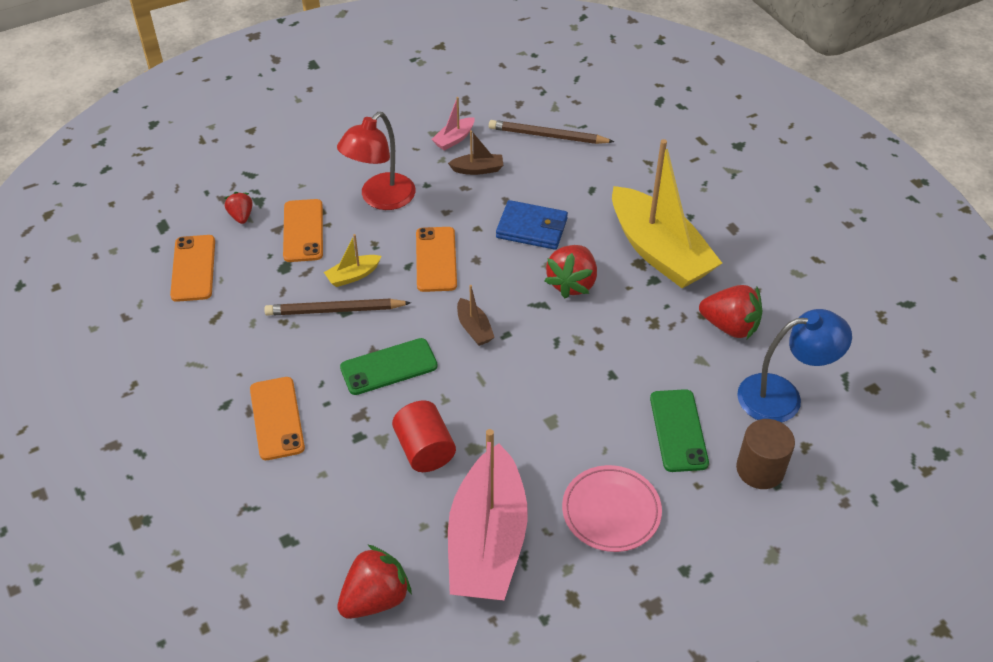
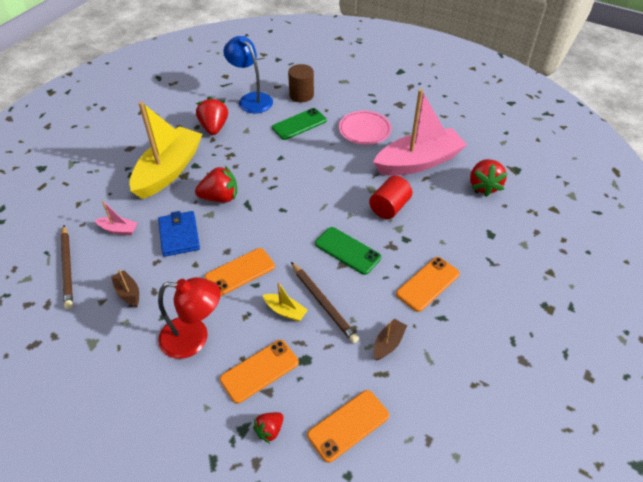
camera: 120 degrees left, 0 degrees up
red strawberry [337,545,412,619] -> red strawberry turned 105 degrees counterclockwise [470,159,508,197]
pink boat [431,97,475,151] -> pink boat moved to [95,201,137,235]
brown boat [457,285,495,346] -> brown boat moved to [374,319,407,360]

